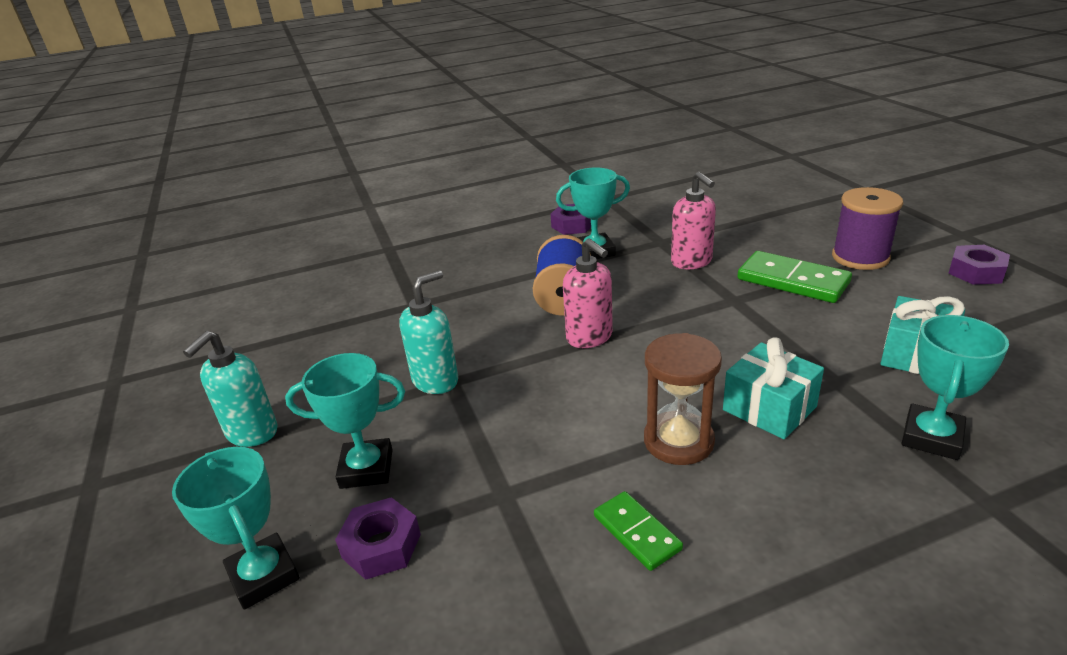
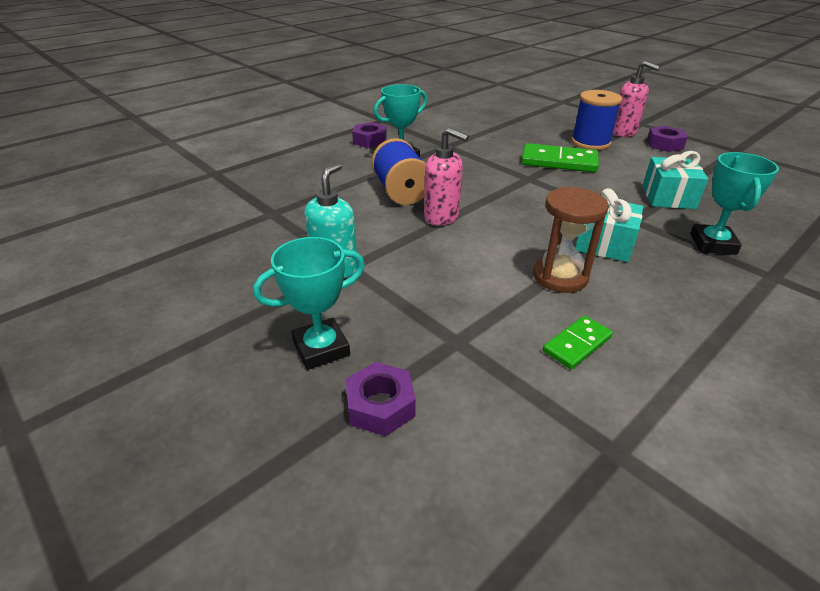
camera: 25 degrees left, 5 degrees up
turquoise trophy [172,447,300,610] -> none
turquoise soap dispenser [183,331,278,447] -> none
green domino [594,491,683,571] -> green domino turned 75 degrees counterclockwise [543,316,613,369]
pink soap dispenser [671,172,716,269] -> pink soap dispenser moved to [613,61,660,137]
purple spool [832,187,903,270] -> blue spool [571,90,623,150]

